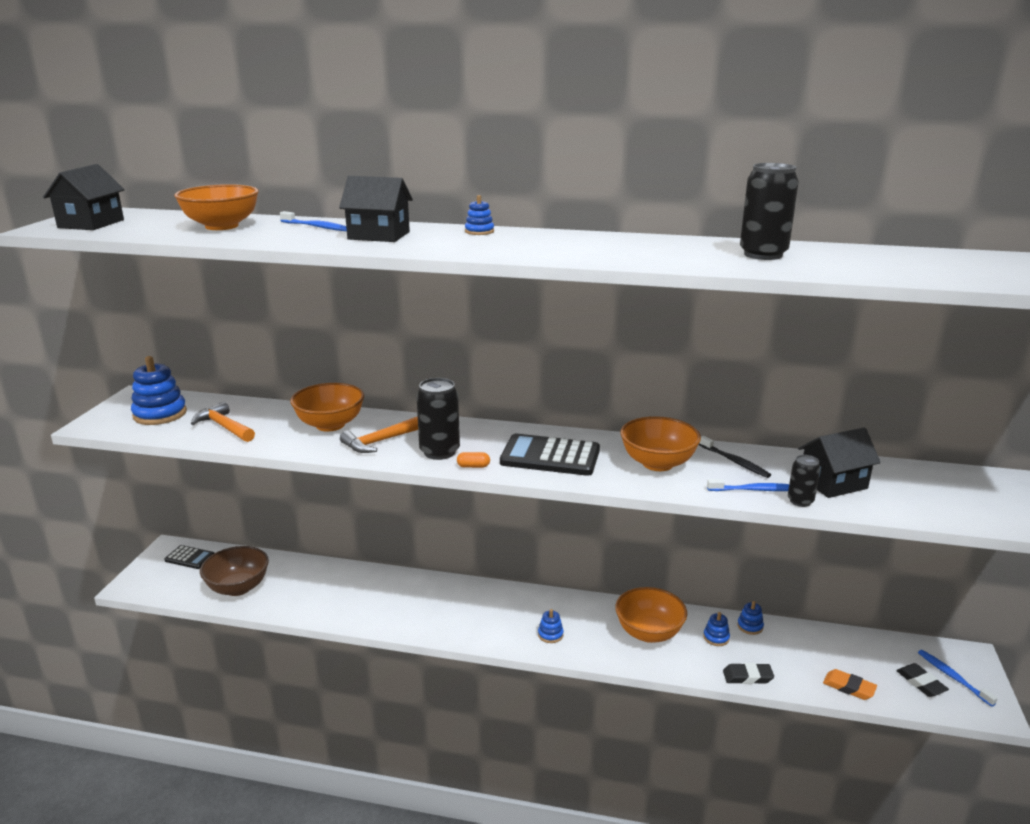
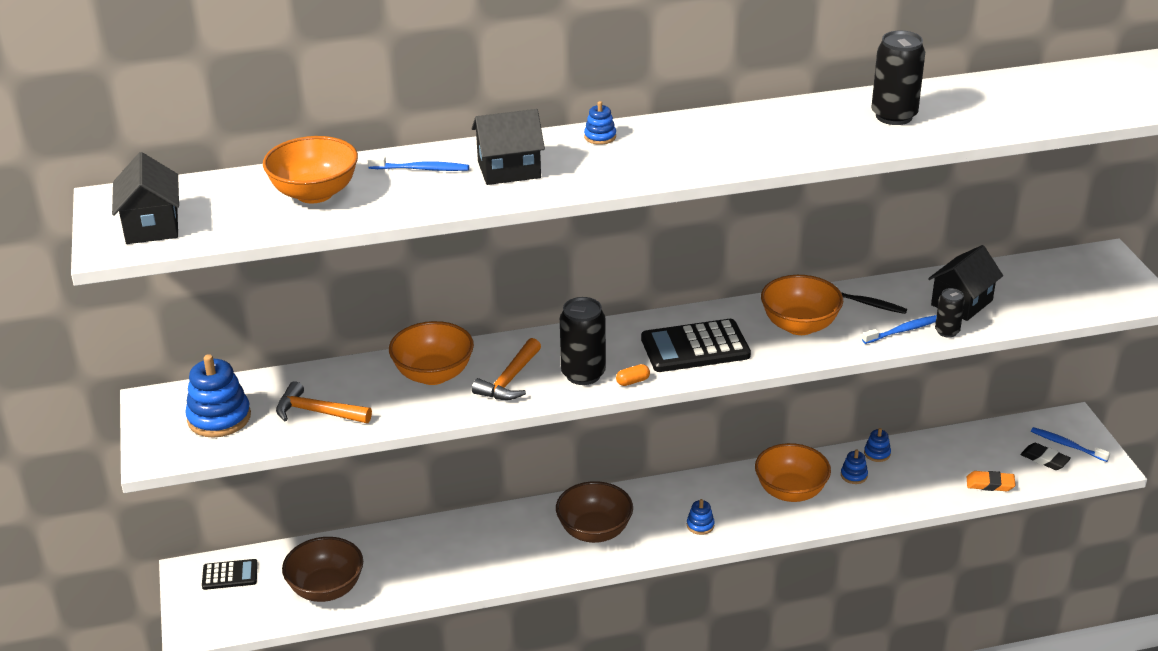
camera: 25 degrees left, 10 degrees up
black eraser [723,663,774,684] -> none
none -> brown bowl [556,481,633,543]

